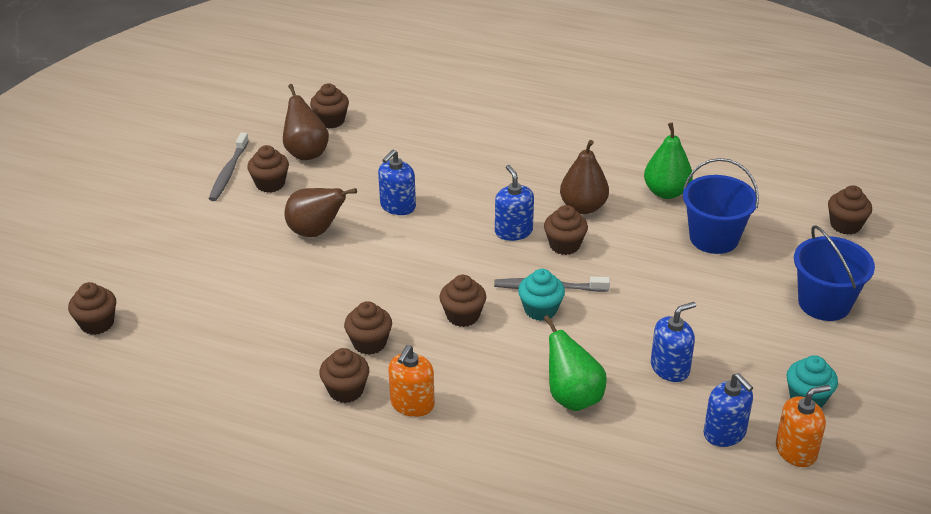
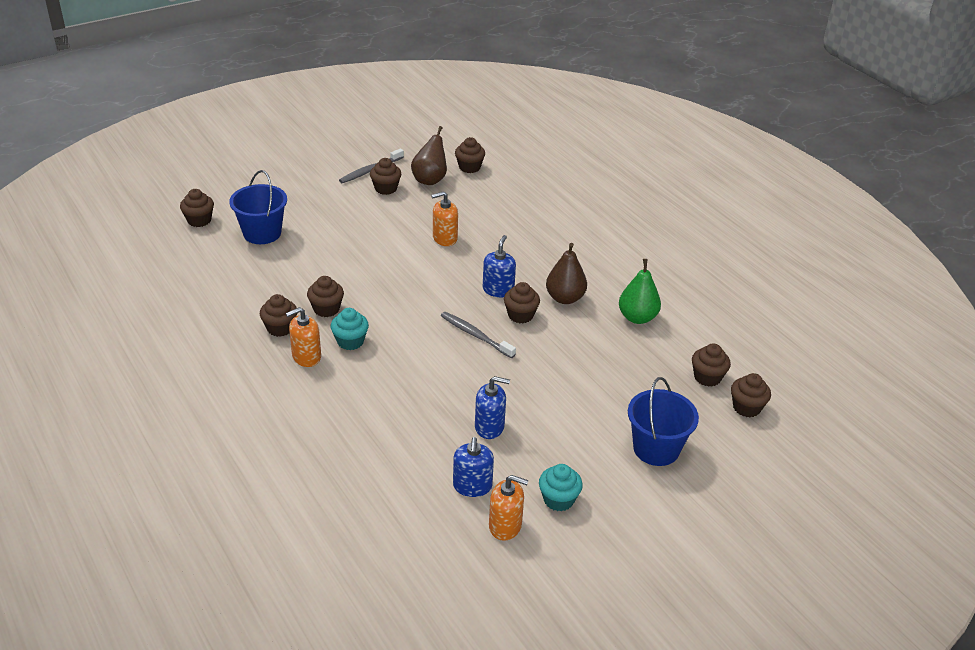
camera: 35 degrees right, 0 degrees up
brown pear [284,188,357,237] -> none
blue soap dispenser [378,149,416,215] -> orange soap dispenser [431,191,458,246]
brown cupcake [439,275,486,327] -> brown cupcake moved to [692,343,731,387]
turquoise cupcake [518,269,565,321] -> turquoise cupcake moved to [331,308,369,350]
green pear [543,315,607,411] -> none
blue bucket [683,158,759,254] -> blue bucket moved to [229,170,287,244]

